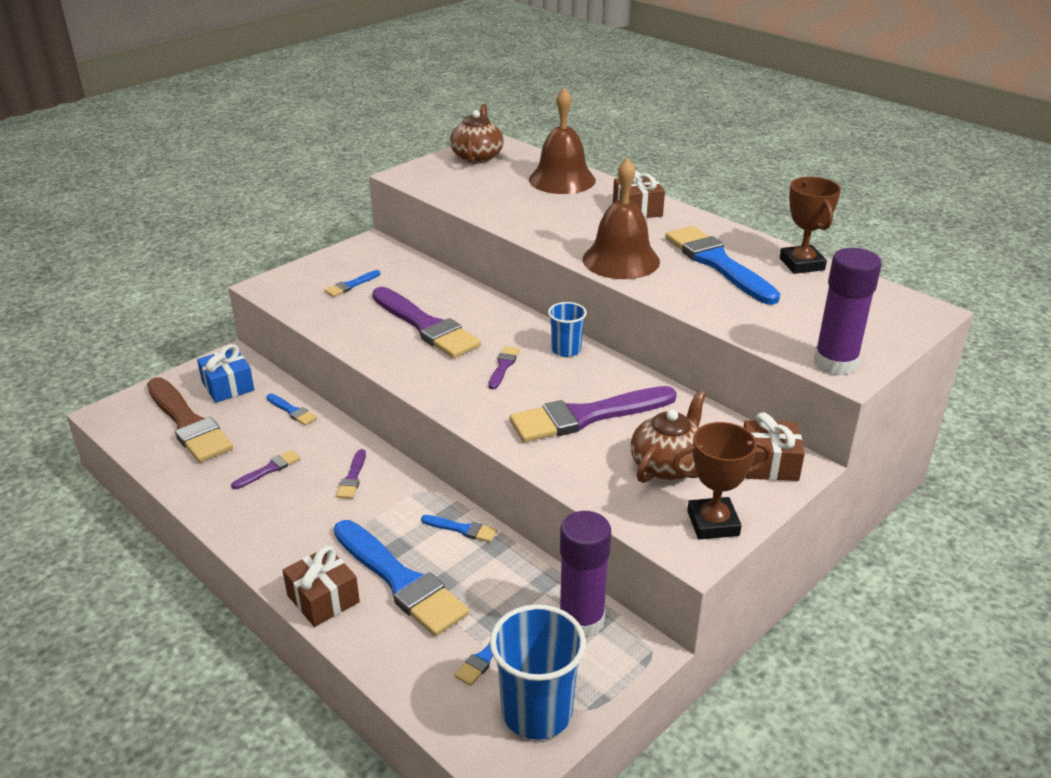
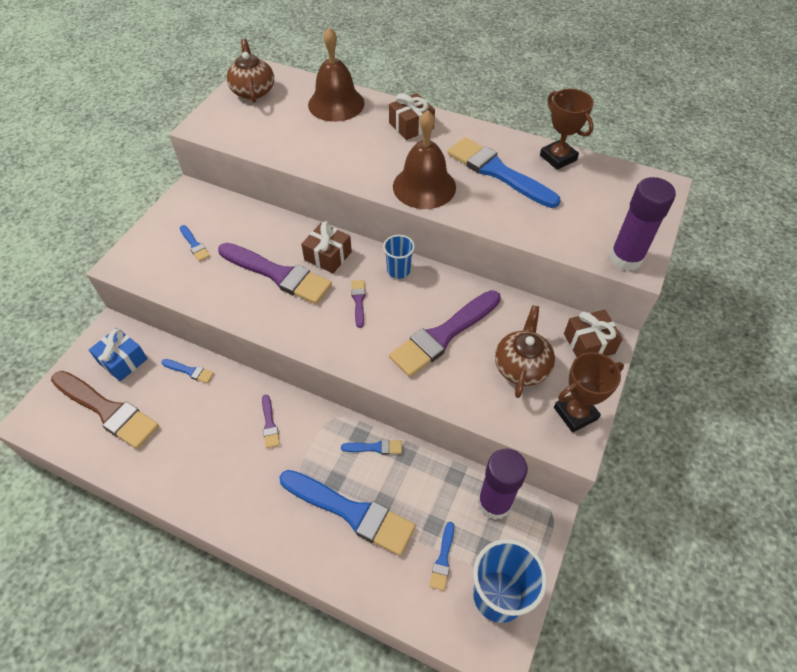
camera: 20 degrees left, 20 degrees up
purple brush [231,450,300,489] -> none
brown gift [282,546,360,627] -> brown gift moved to [301,221,352,273]
blue brush [325,270,380,297] -> blue brush turned 60 degrees counterclockwise [180,225,210,262]

